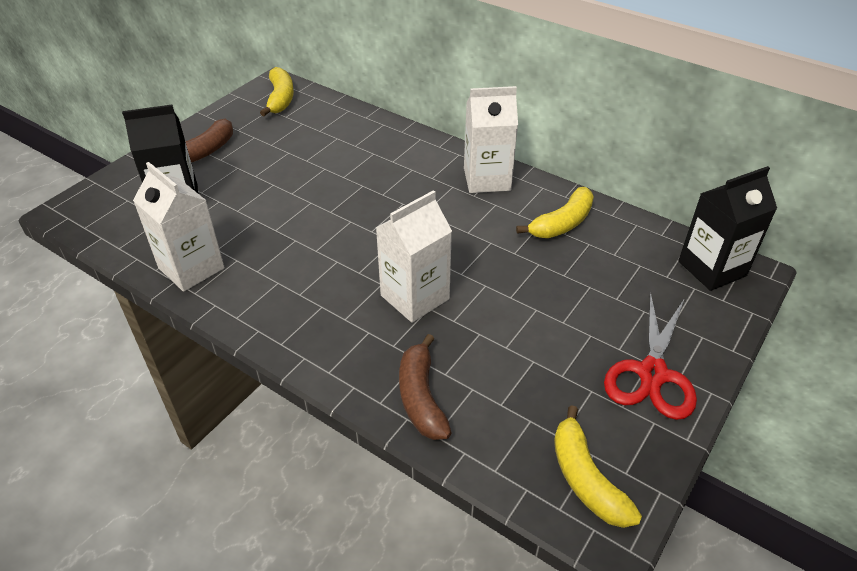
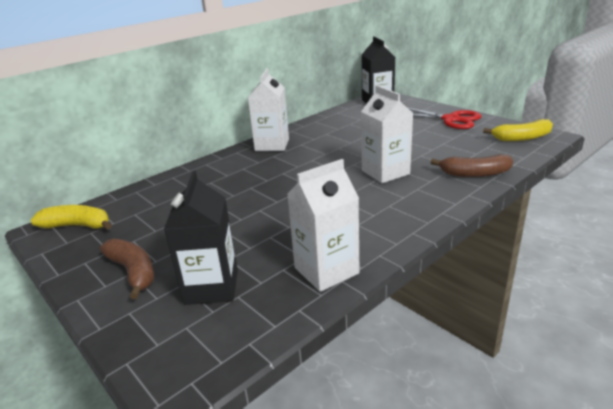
camera: 75 degrees left, 15 degrees down
yellow banana [516,187,594,238] -> none

